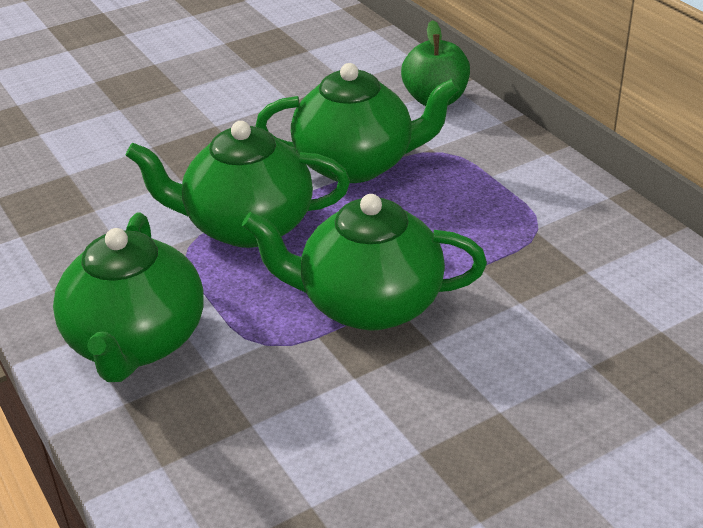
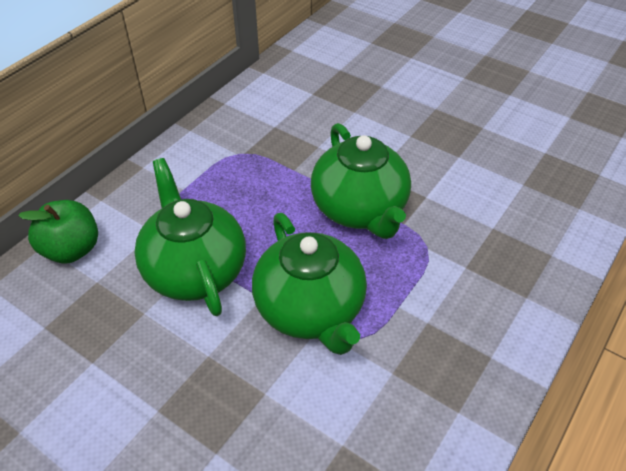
camera: 115 degrees left, 10 degrees up
green teapot [53,213,204,382] -> none

